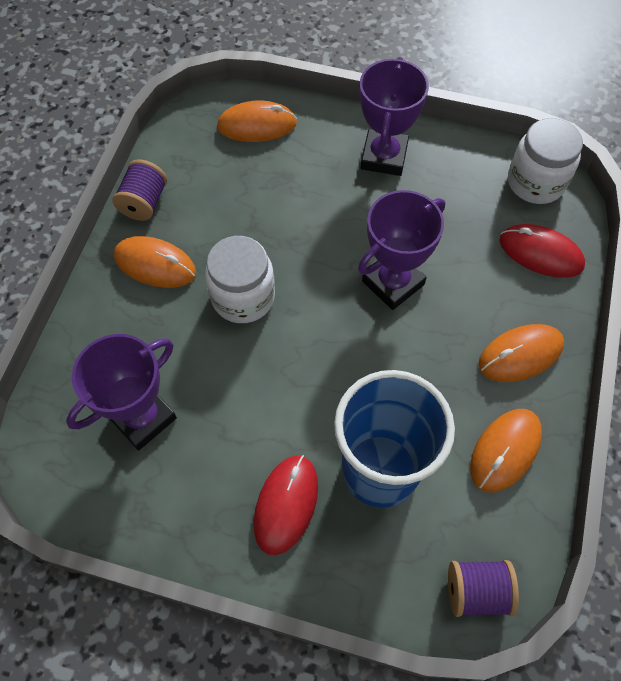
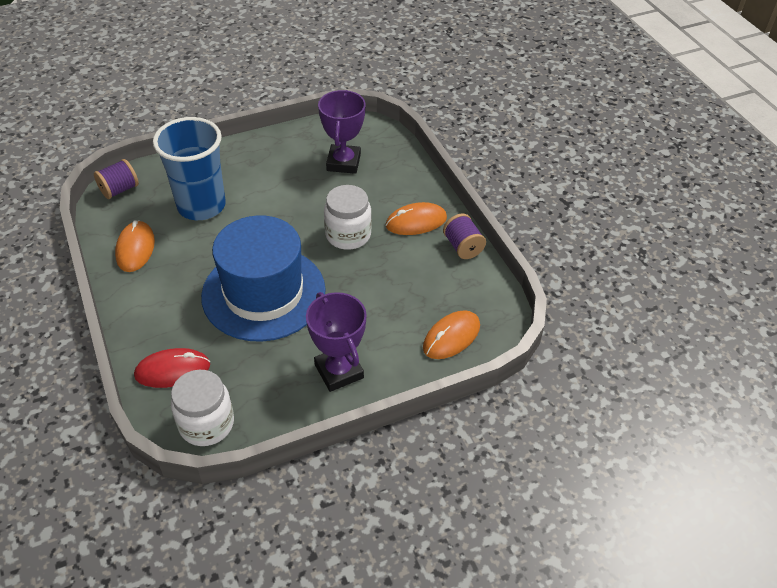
camera: 140 degrees right, 15 degrees down
red mouse [254,455,318,555] -> none
purple trophy [358,190,445,310] -> blue hat [201,215,326,342]
orange mouse [478,324,564,382] -> none

